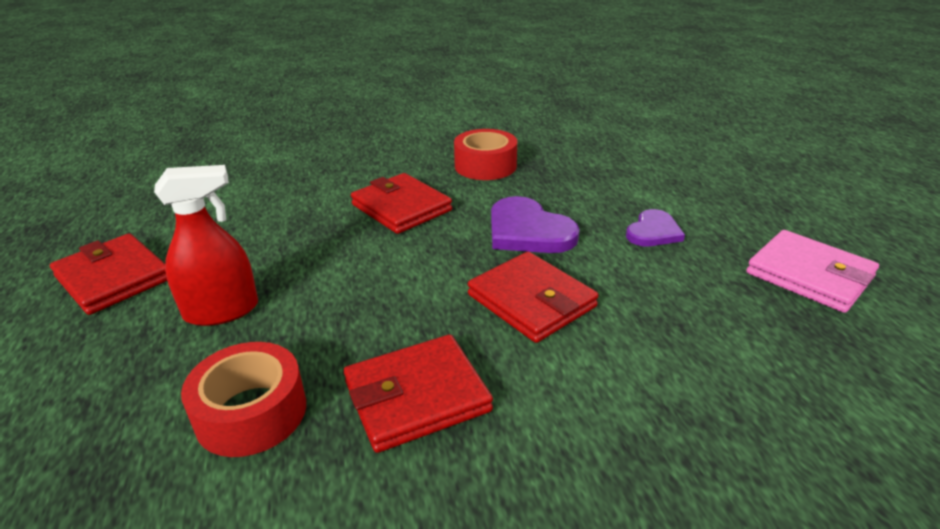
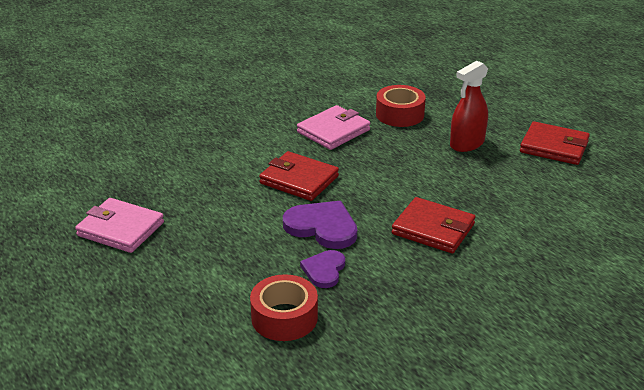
camera: 160 degrees right, 0 degrees up
red wallet [344,335,493,453] -> pink wallet [297,105,371,150]
red tape [454,129,517,180] -> red tape moved to [250,274,318,341]
purple heart [626,209,685,246] -> purple heart moved to [300,250,345,288]

